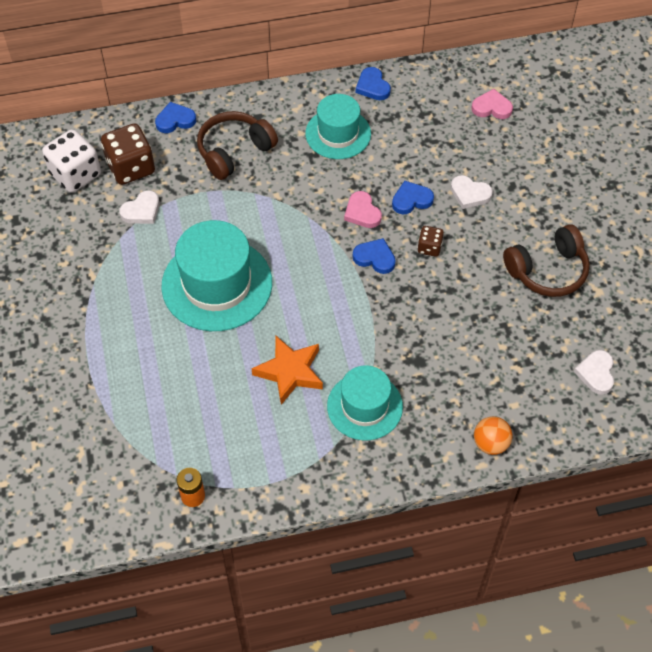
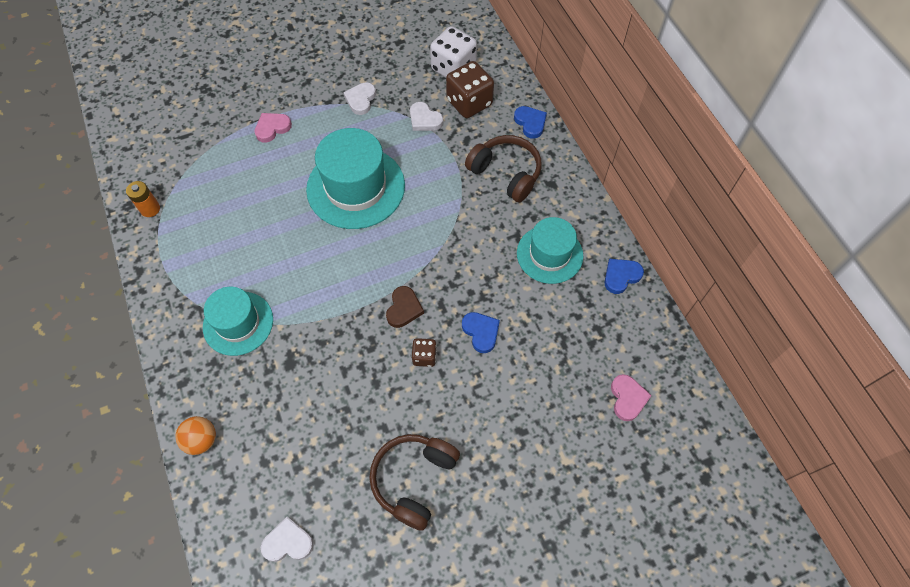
camera: 80 degrees right, 5 degrees up
orange star [252,336,323,405] -> none
pink heart [344,191,382,228] -> pink heart moved to [254,113,292,143]
blue heart [353,238,396,274] -> brown heart [386,286,424,328]
white heart [451,175,493,209] -> white heart moved to [343,82,376,115]
brown headphones [503,224,590,297] -> brown headphones turned 60 degrees clockwise [369,434,460,531]

